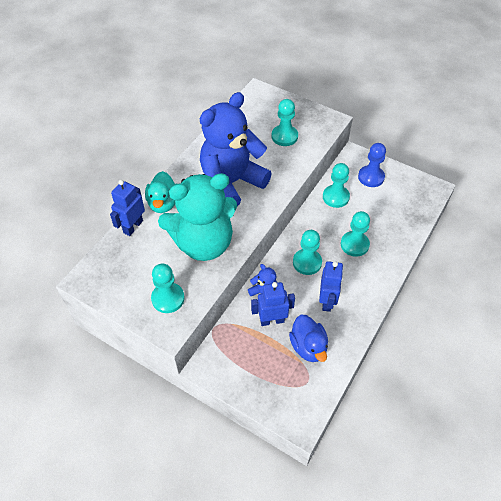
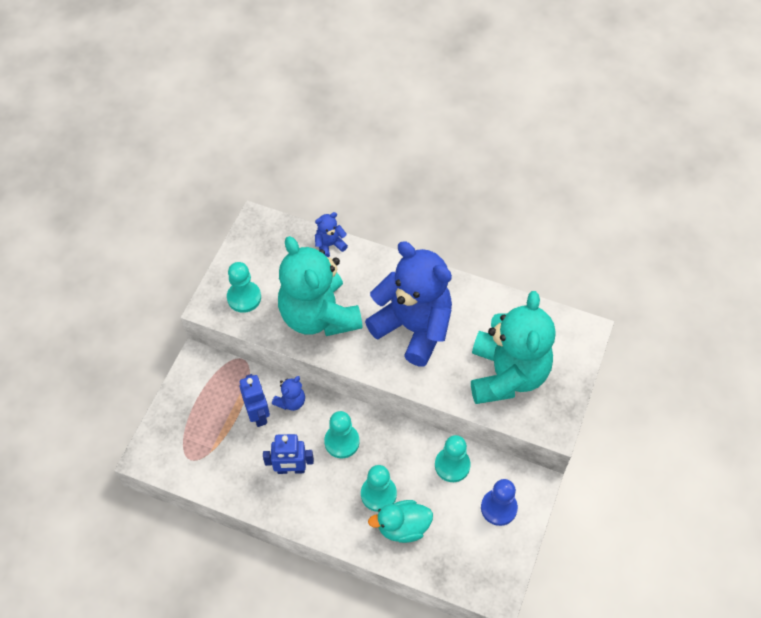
camera: 80 degrees right, 5 degrees up
blue robot [110,180,145,236] -> blue teddy bear [315,212,348,257]
turquoise duck [145,171,177,213] -> turquoise duck moved to [368,500,433,543]
turquoise pawn [272,99,298,146] -> turquoise teddy bear [471,291,555,404]
blue duck [289,315,328,362] -> none

